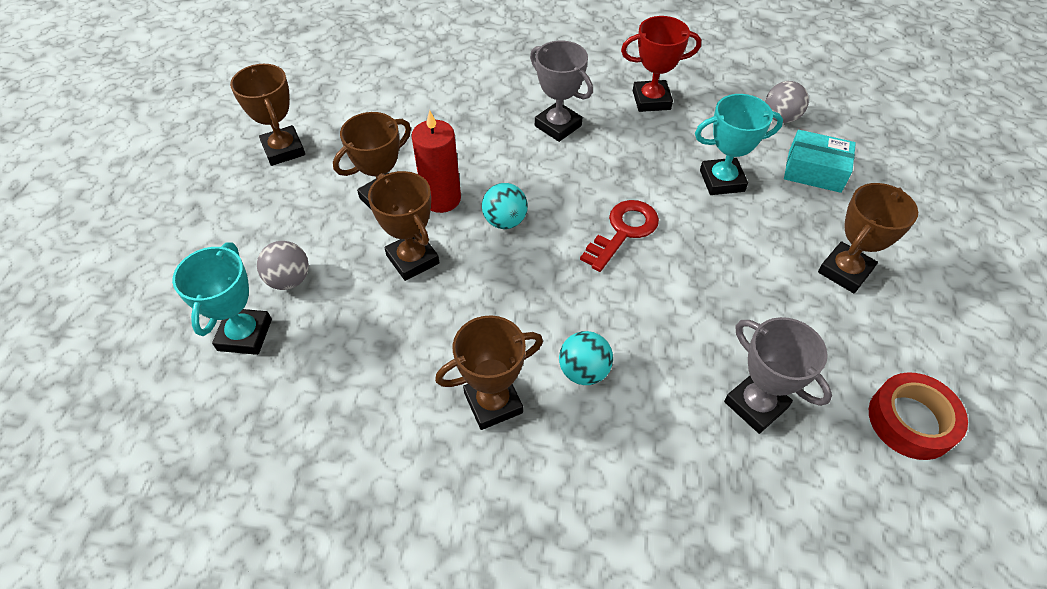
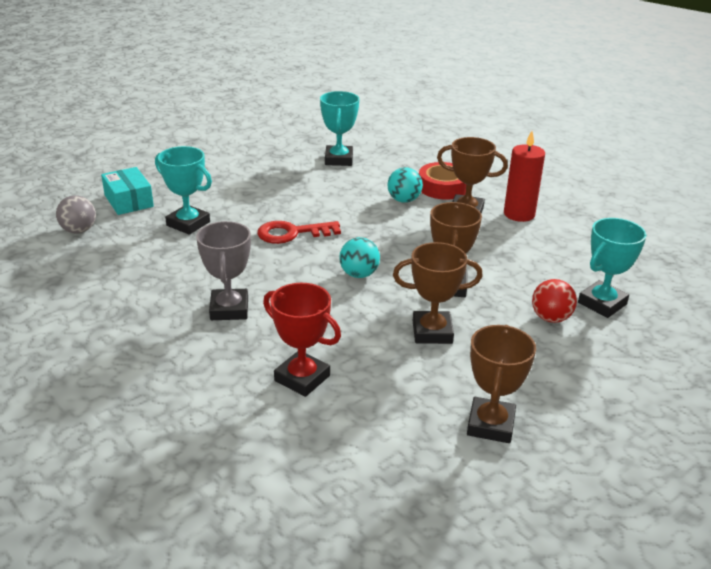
camera: 140 degrees left, 20 degrees down
grey ball [257,241,309,290] -> red ball [532,279,577,323]
red candle [411,110,461,213] -> red candle moved to [504,131,545,222]
red trophy [621,16,701,112] -> red trophy moved to [263,283,341,397]
grey trophy [724,317,832,434] -> turquoise trophy [320,91,359,166]
brown trophy [818,183,918,293] -> none
red tape [869,372,968,460] -> red tape moved to [419,162,466,200]

